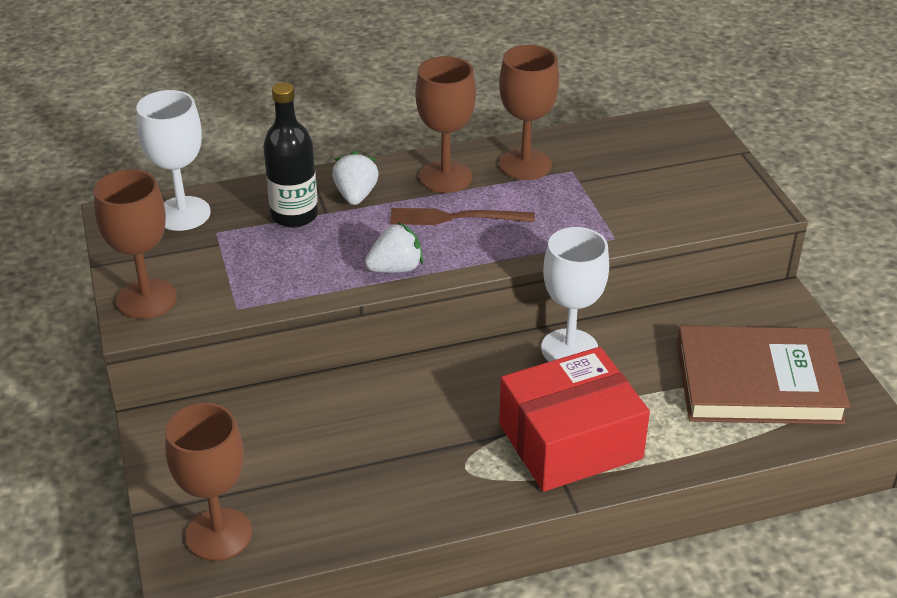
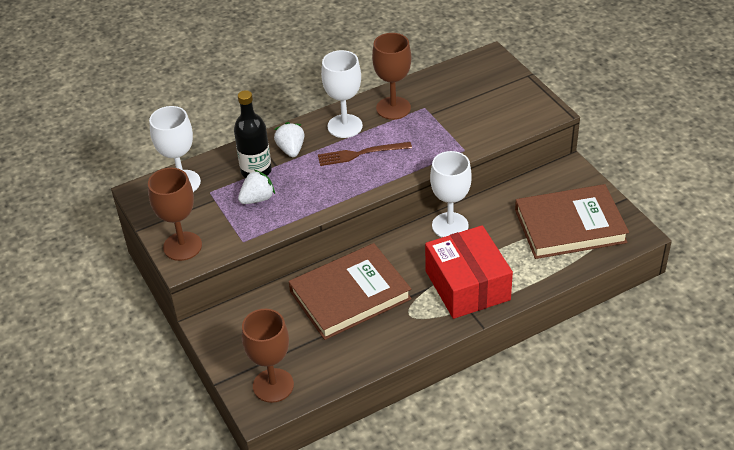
camera: 10 degrees left, 5 degrees up
white strawberry [365,222,423,273] -> white strawberry moved to [238,170,275,204]
brown goblet [415,56,476,193] -> white goblet [321,50,363,138]
red box [499,347,650,492] -> red box turned 75 degrees counterclockwise [425,225,513,319]
none -> brown book [289,243,412,340]

